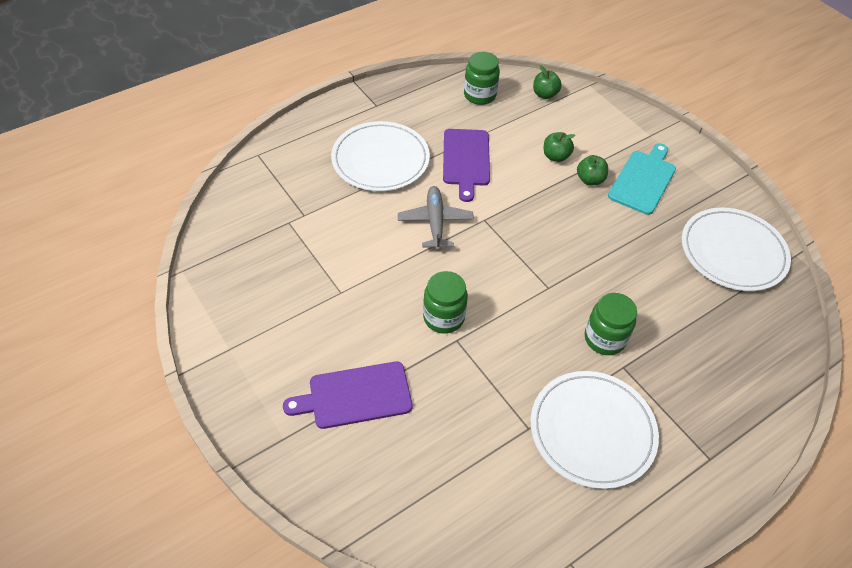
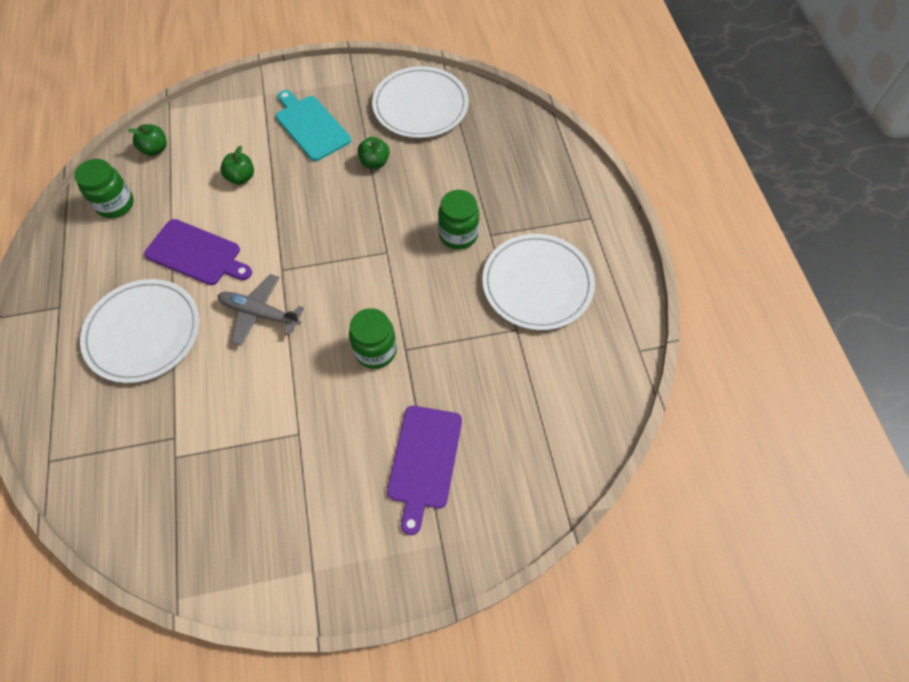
camera: 65 degrees left, 10 degrees up
green apple [577,155,608,185] -> green apple moved to [357,137,390,169]

